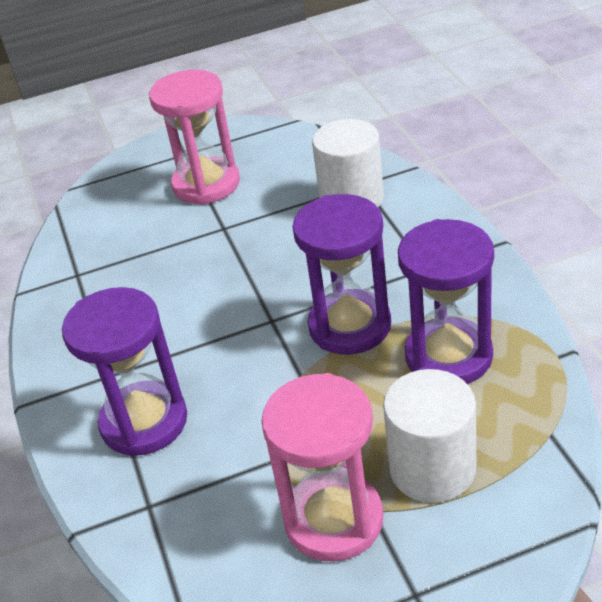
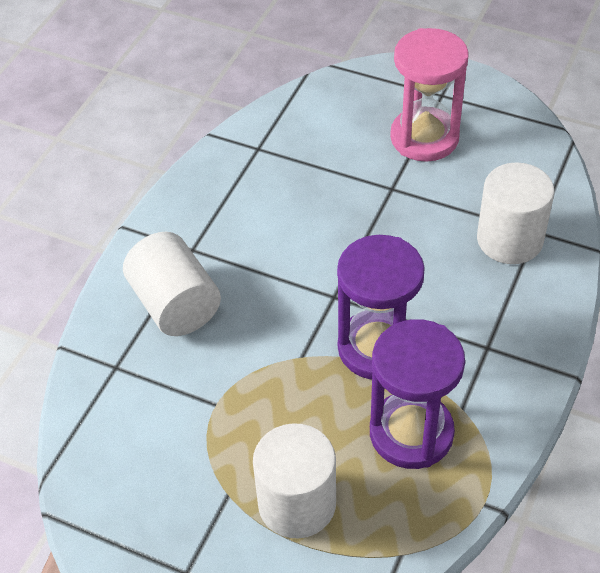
camera: 40 degrees right, 10 degrees up
purple hourglass [62,287,187,457] -> white cylinder [123,232,221,336]
pink hourglass [261,373,384,562] -> none

